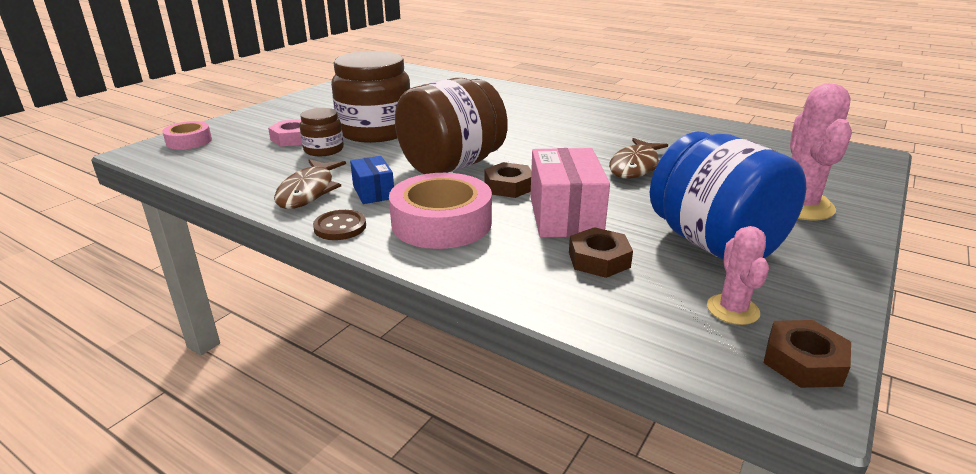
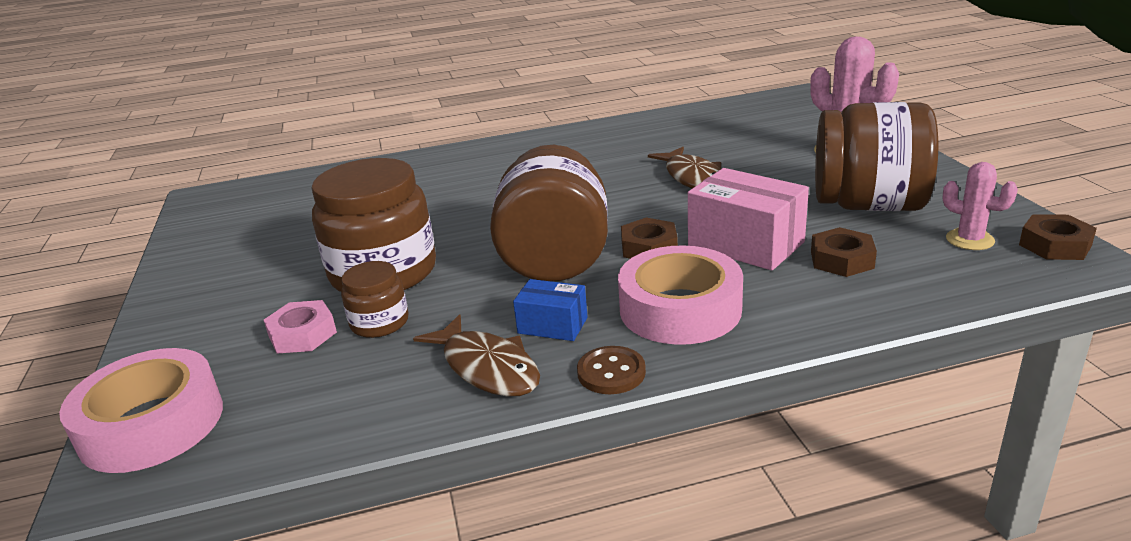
camera: 45 degrees left, 0 degrees up
pink tape [162,121,212,150] -> pink tape [59,348,223,473], size x1.79
blue jar [650,132,806,260] -> brown jar [815,102,938,211]

